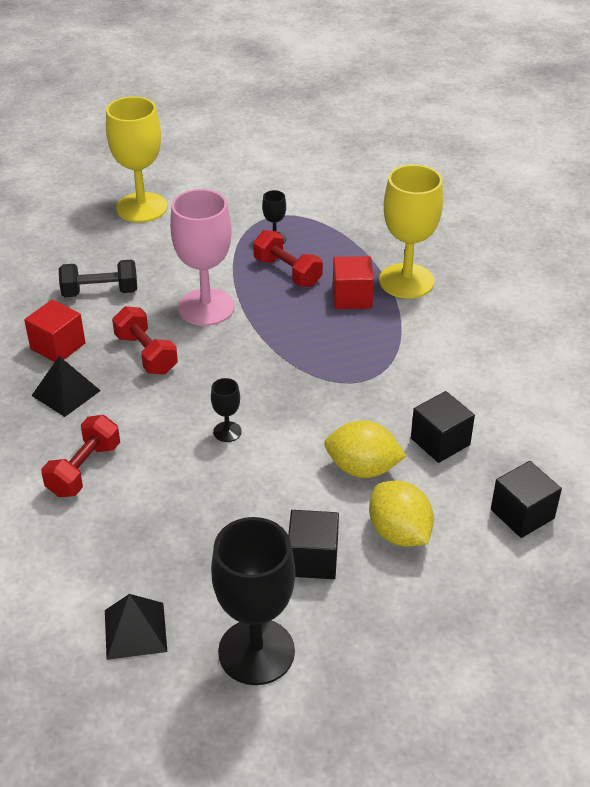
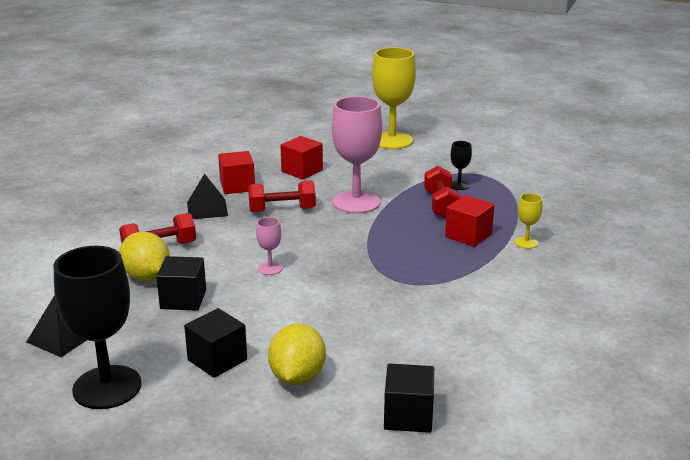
camera: 40 degrees right, 15 degrees down
black dumbbell [59,260,137,297] -> red cube [280,136,323,180]
red dumbbell [112,306,178,374] -> red dumbbell turned 75 degrees clockwise [248,180,316,212]
black goblet [211,378,242,442] -> pink goblet [256,217,283,275]
yellow lemon [324,420,406,478] -> yellow lemon moved to [119,232,170,281]
yellow goblet [379,164,443,299] -> yellow goblet [515,193,542,249], size x0.44
black cube [411,391,475,463] -> black cube moved to [156,256,206,311]

